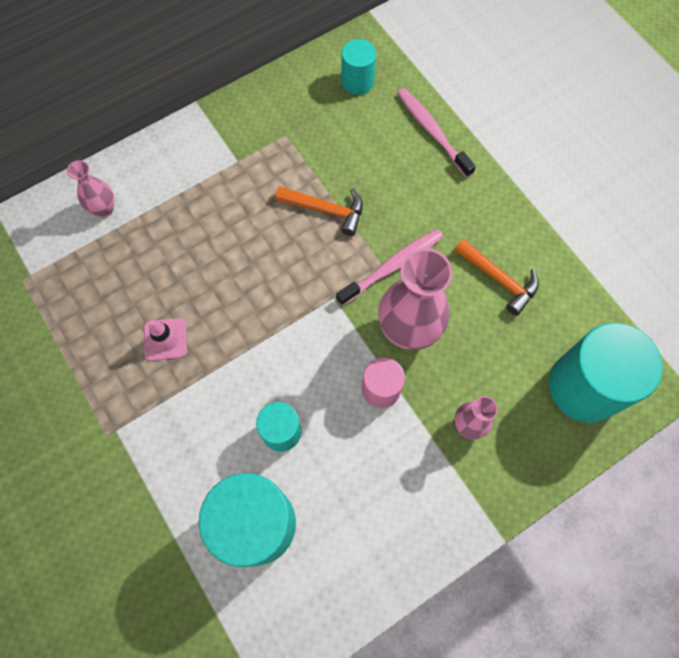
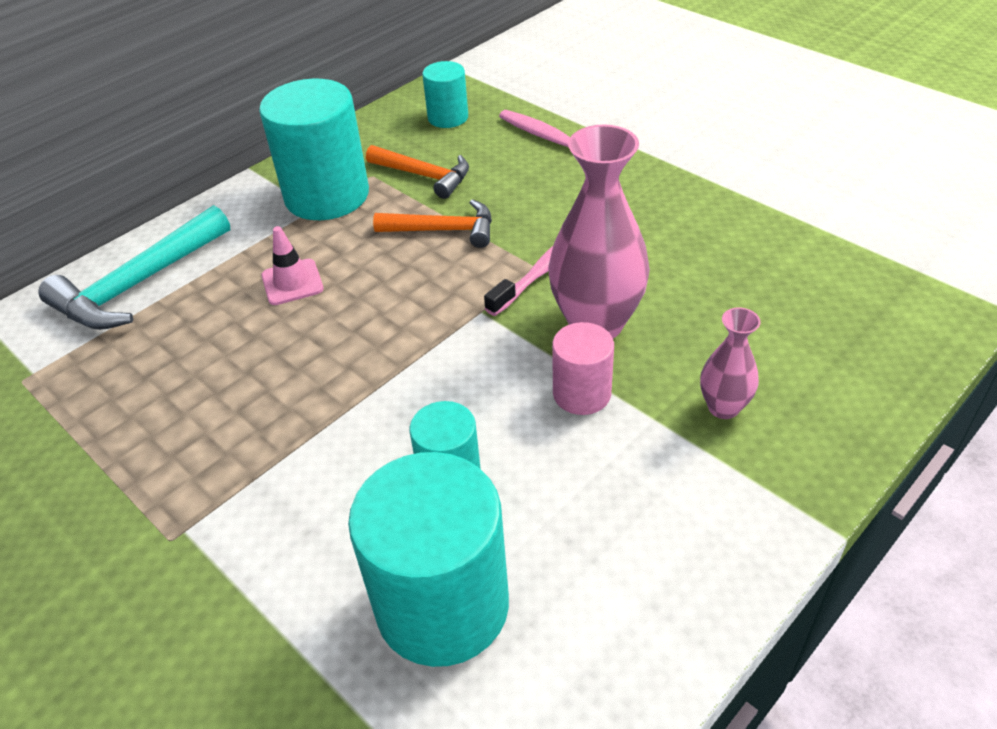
camera: 10 degrees left, 25 degrees down
pink vase [67,160,114,217] -> turquoise hammer [38,205,230,330]
pink traffic cone [144,318,187,361] -> pink traffic cone moved to [261,226,324,305]
orange hammer [455,239,539,316] -> orange hammer moved to [366,145,469,199]
turquoise cylinder [549,323,663,423] -> turquoise cylinder moved to [259,79,369,220]

